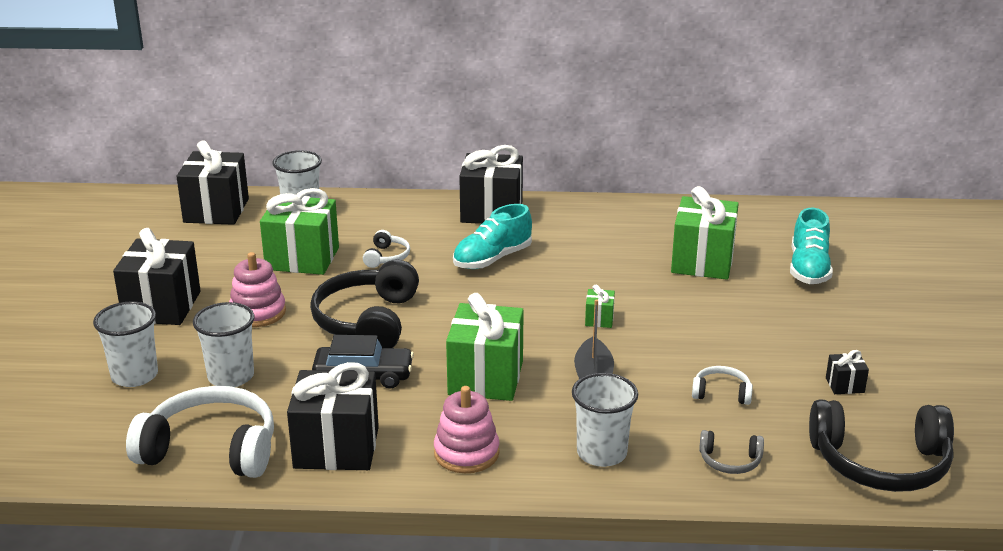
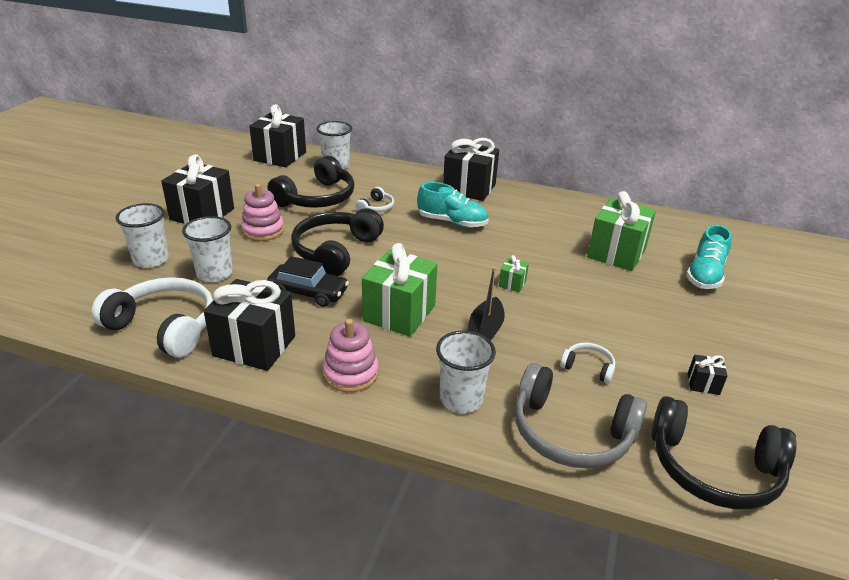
camera: 15 degrees right, 5 degrees up
green gift [260,188,339,275] -> black headphones [268,156,355,208]
turquoise shoe [453,204,532,269] -> turquoise shoe turned 135 degrees counterclockwise [417,182,489,228]
grey headphones [699,430,764,474] -> grey headphones [515,363,647,468], size x2.15

